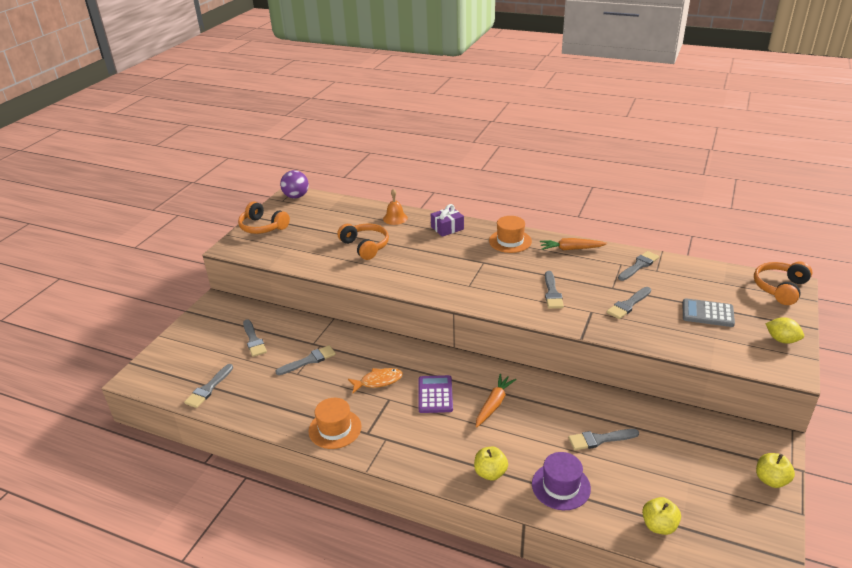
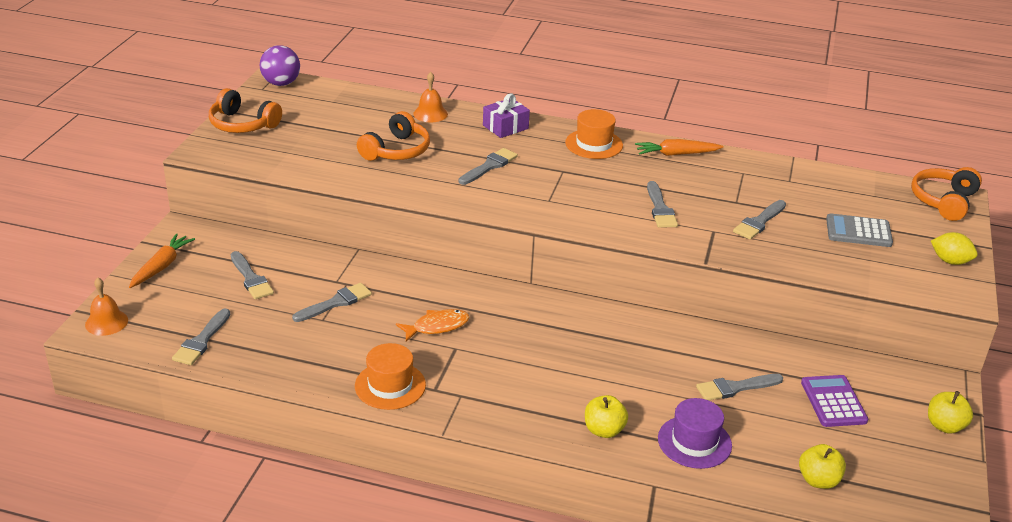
camera: 10 degrees left, 0 degrees up
orange headphones [337,224,389,260] -> orange headphones turned 75 degrees clockwise [357,111,430,161]
purple calculator [419,375,453,413] -> purple calculator moved to [801,375,868,427]
orange carrot [476,374,516,428] -> orange carrot moved to [129,233,195,288]
grey brush [618,251,659,281] -> grey brush moved to [458,148,518,185]
none -> orange bell [85,278,128,336]

